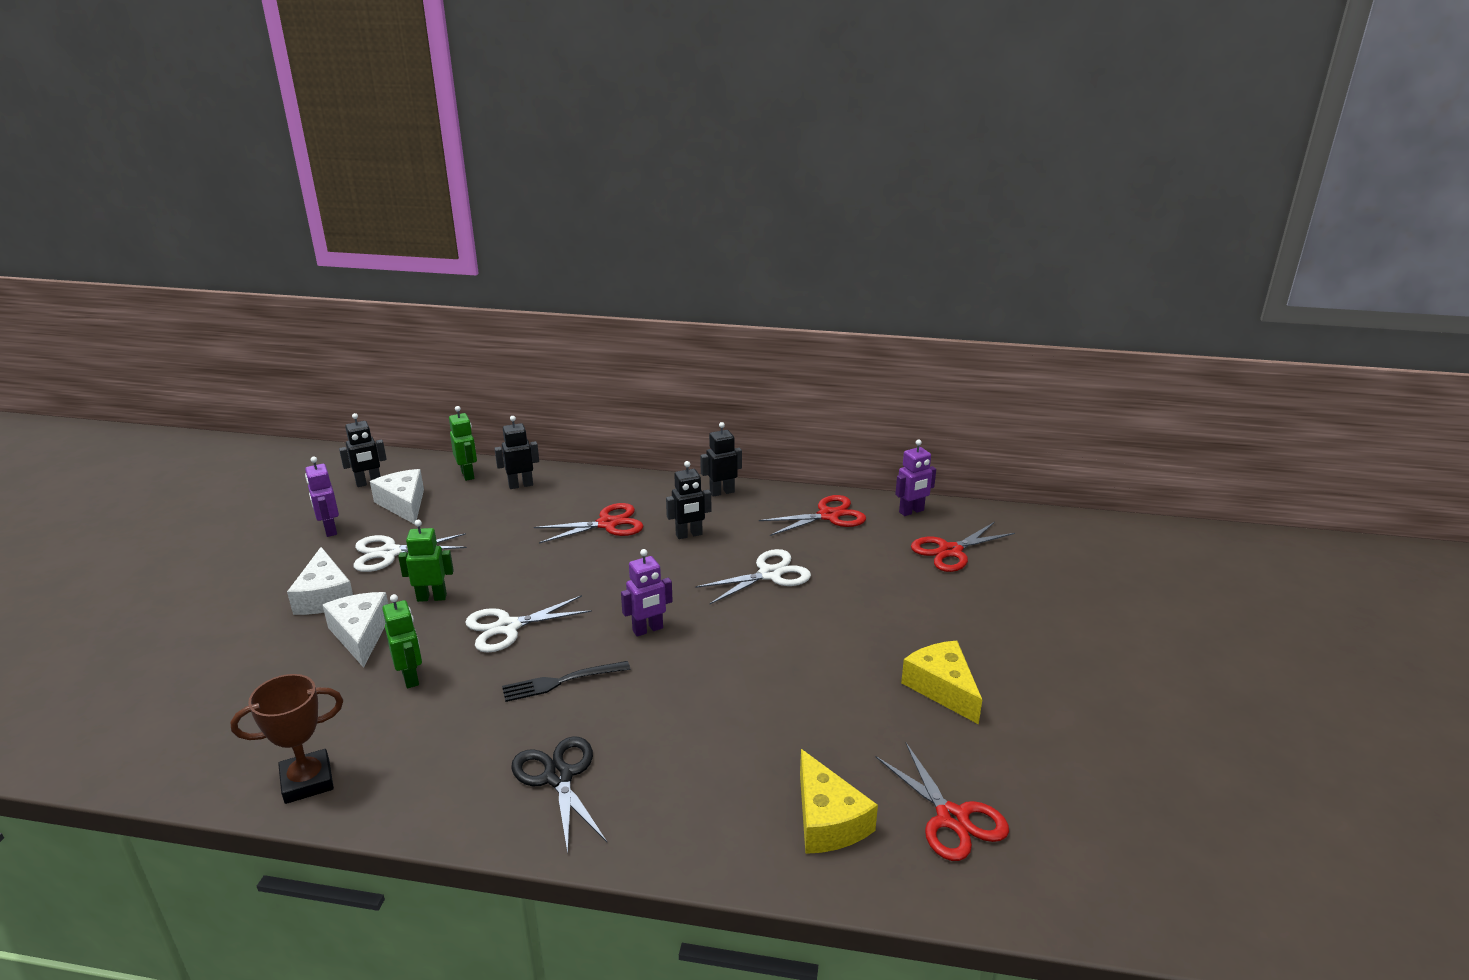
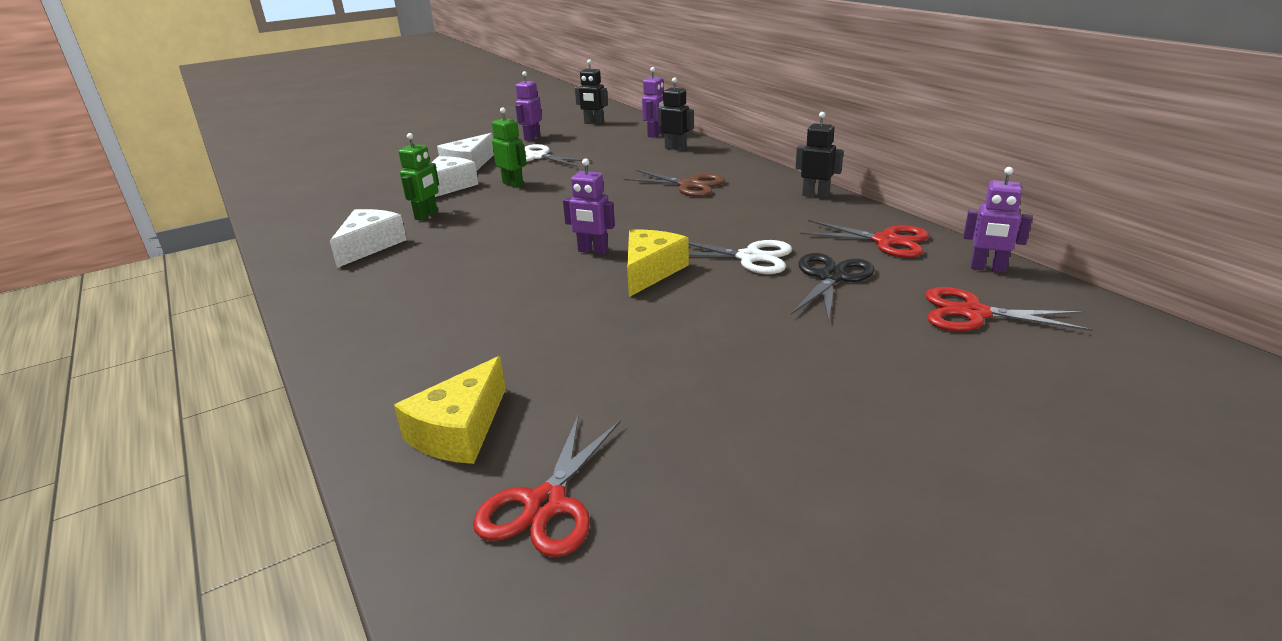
camera: 50 degrees right, 0 degrees up
brown trophy [230,674,343,804] -> none
white cheese [370,469,424,524] -> white cheese moved to [330,209,407,268]
green robot [449,406,477,481] -> purple robot [642,67,664,138]
white scissors [465,595,592,653] -> none
black fork [502,661,630,702] -> none
black scissors [511,736,607,854] -> black scissors moved to [791,253,875,322]
red scissors [534,503,644,544] -> brown scissors [623,170,725,197]
black robot [666,461,711,539] -> none
yellow cheese [901,640,982,724] -> yellow cheese moved to [627,230,689,297]

